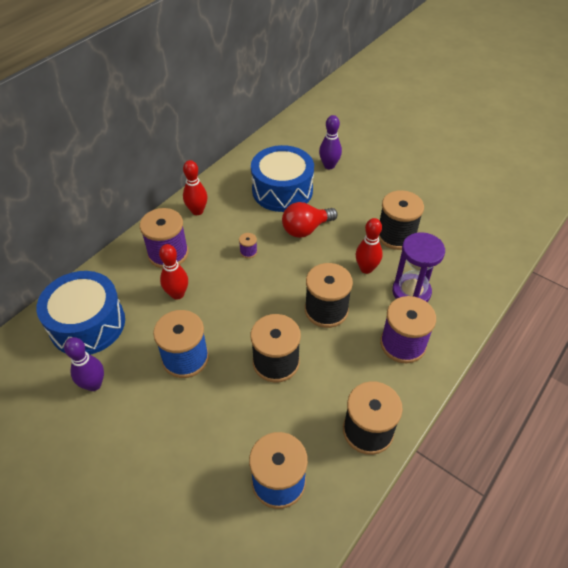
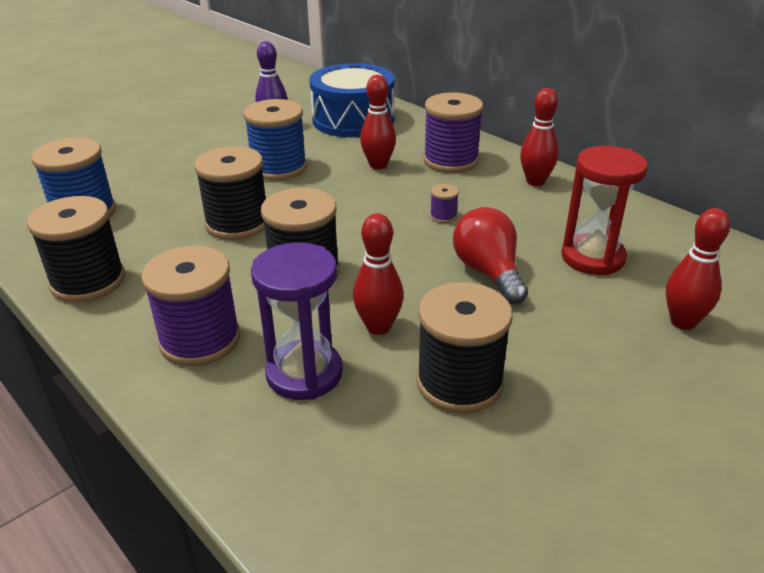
camera: 100 degrees right, 15 degrees down
blue drum [251,145,314,212] -> red hourglass [562,146,648,275]
purple bowling pin [319,115,342,169] -> red bowling pin [666,208,730,330]

